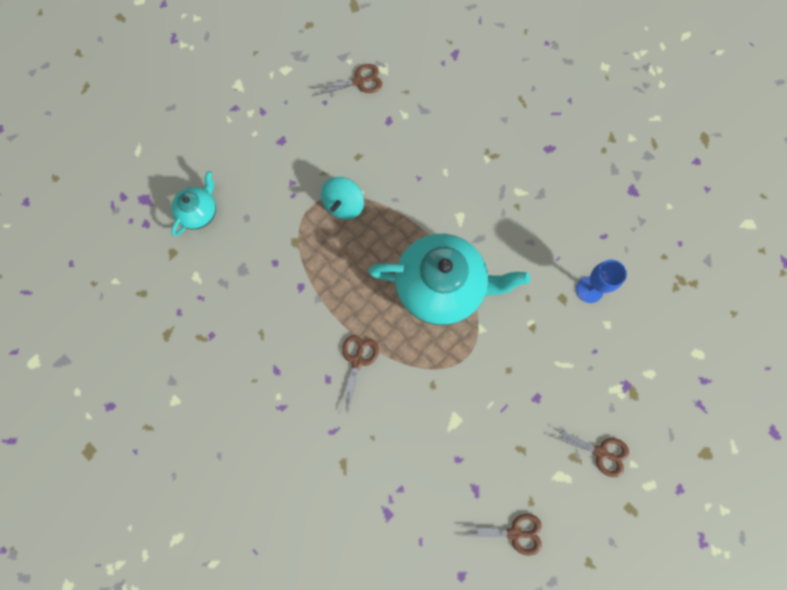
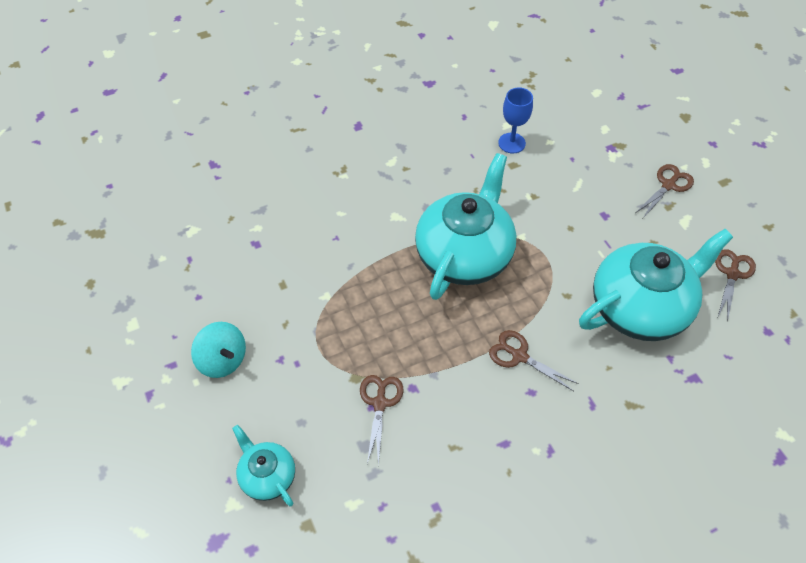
camera: 70 degrees left, 20 degrees down
brown scissors [313,64,382,96] -> brown scissors moved to [360,375,404,465]
turquoise spinning top [321,177,364,220] -> turquoise spinning top moved to [191,322,246,378]
none -> turquoise teapot [579,229,733,341]

